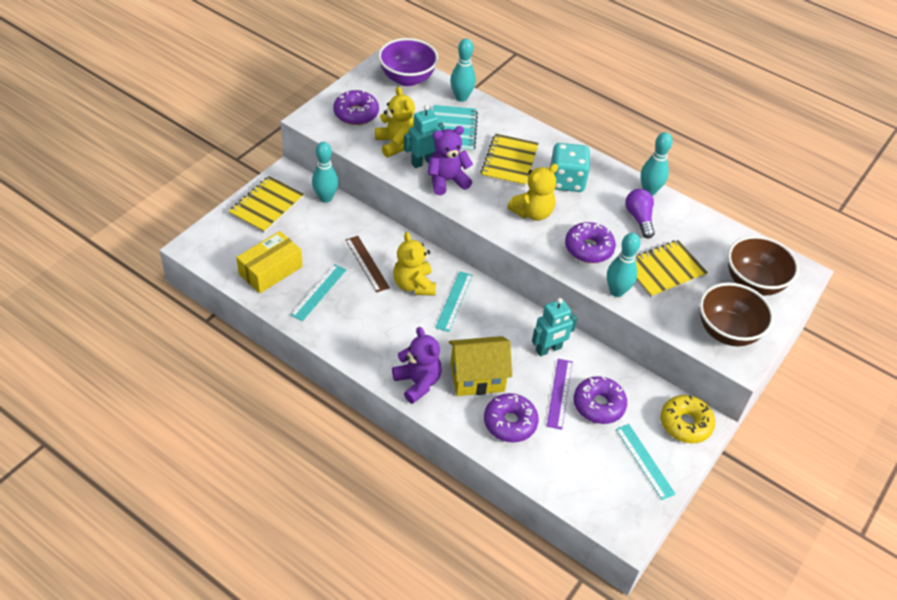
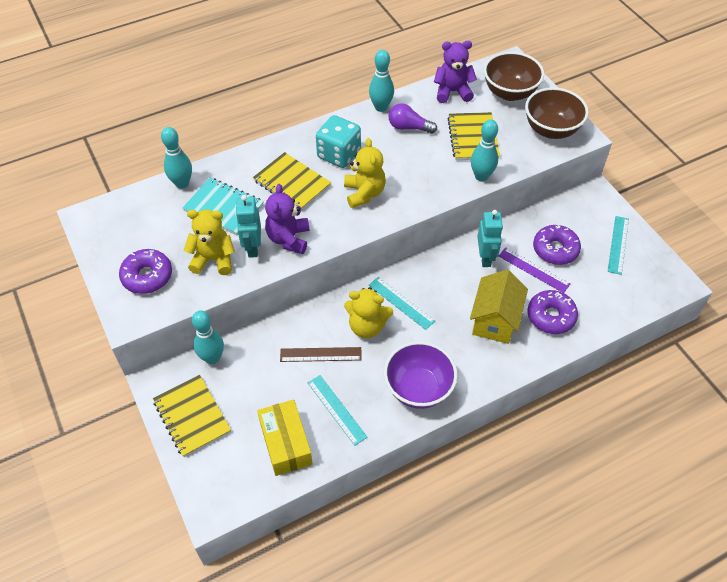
camera: 60 degrees left, 5 degrees up
purple bowl [378,38,438,86] -> purple bowl moved to [384,341,457,409]
purple teddy bear [392,327,442,404] -> purple teddy bear moved to [434,41,477,103]
purple donut [565,222,616,263] -> none
turquoise ruler [615,424,676,500] -> turquoise ruler turned 75 degrees counterclockwise [608,216,629,275]
yellow donut [661,395,715,443] -> none

